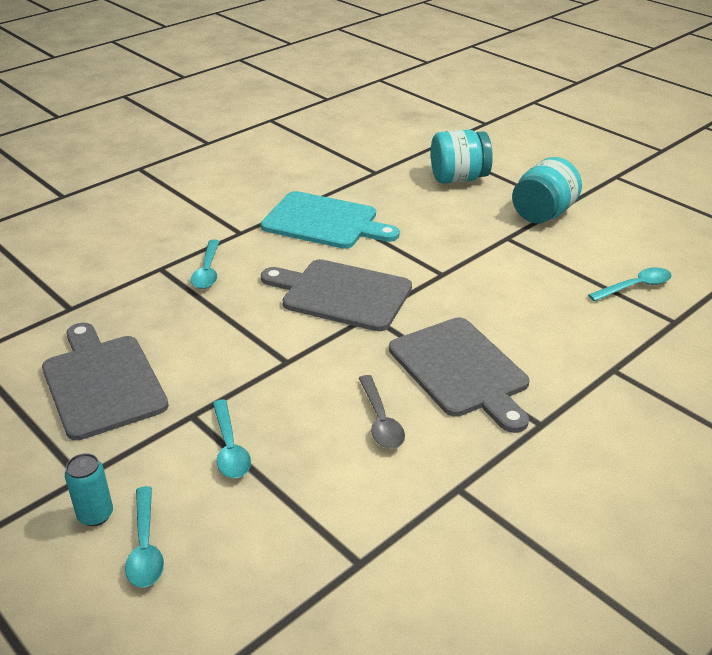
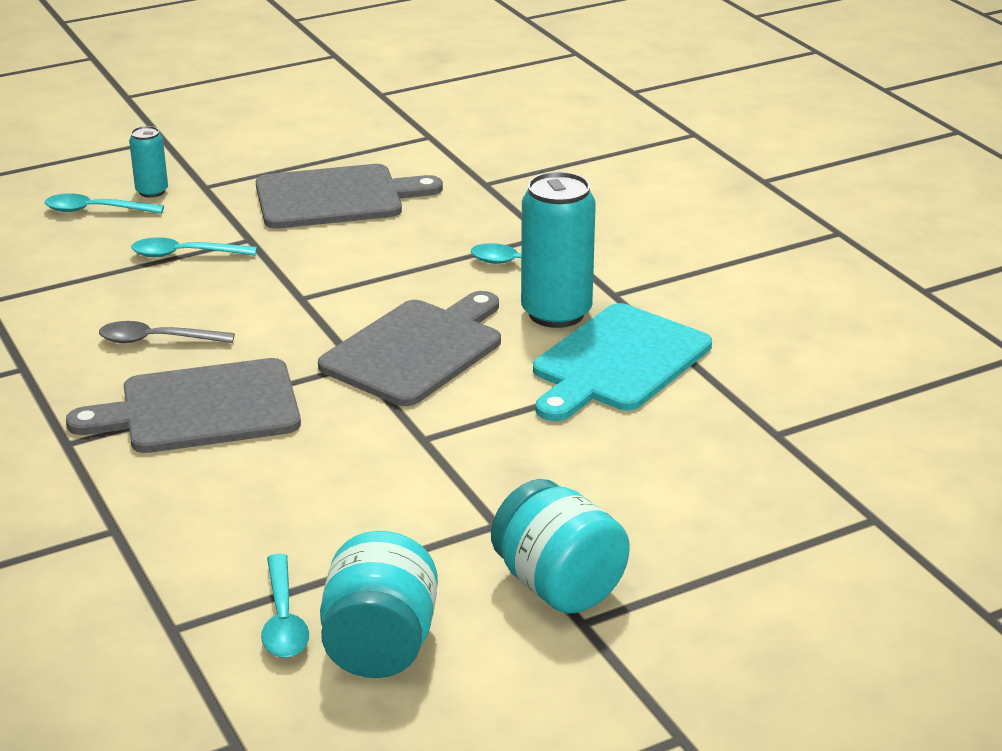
camera: 105 degrees right, 5 degrees down
turquoise jar [431,130,493,184] -> turquoise jar moved to [320,531,438,678]
none -> turquoise can [521,172,596,328]

